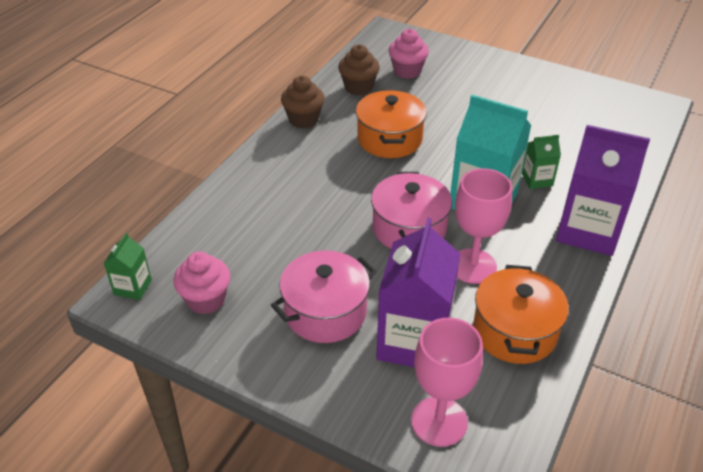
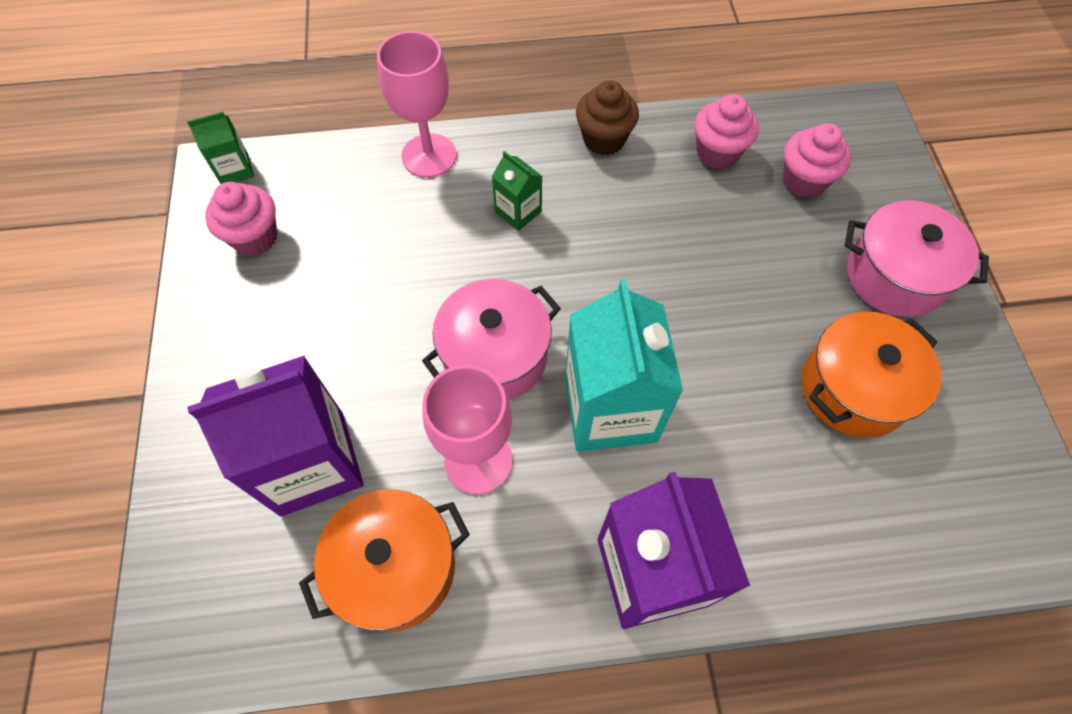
camera: 55 degrees right, 20 degrees up
pink pot [271,250,377,343] -> pink pot moved to [845,200,989,317]
brown cupcake [338,45,380,95] -> pink cupcake [694,94,759,169]
orange pot [356,90,427,158] -> orange pot moved to [802,311,941,438]
pink goblet [411,318,483,447] -> pink goblet moved to [377,31,457,178]
green carton [522,135,561,189] -> green carton moved to [492,151,542,231]

